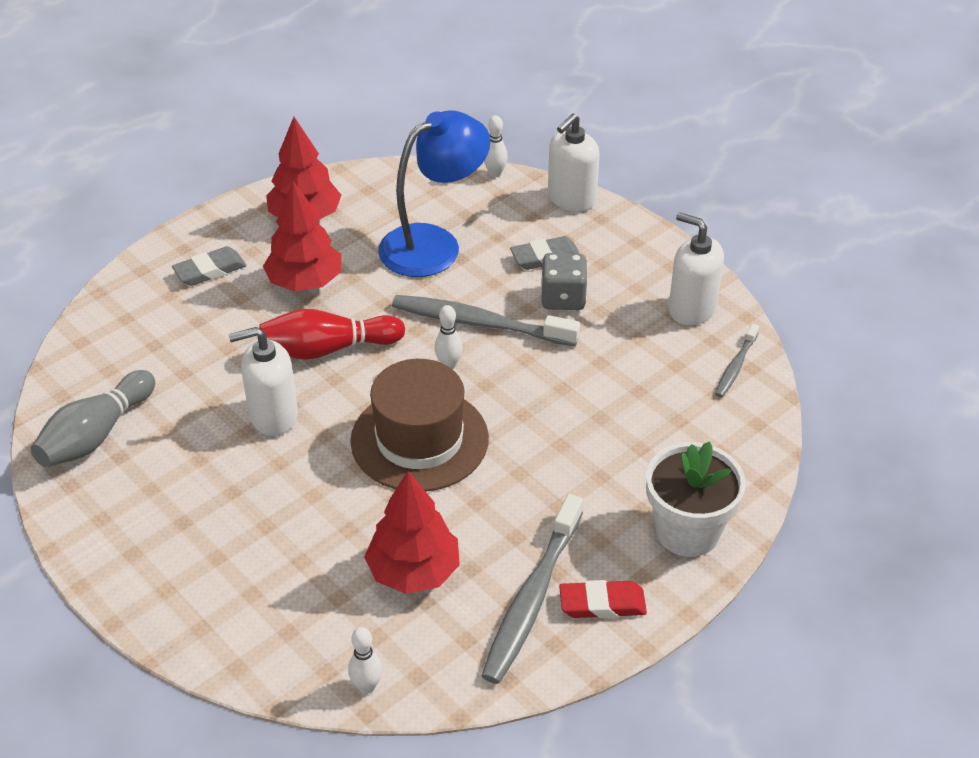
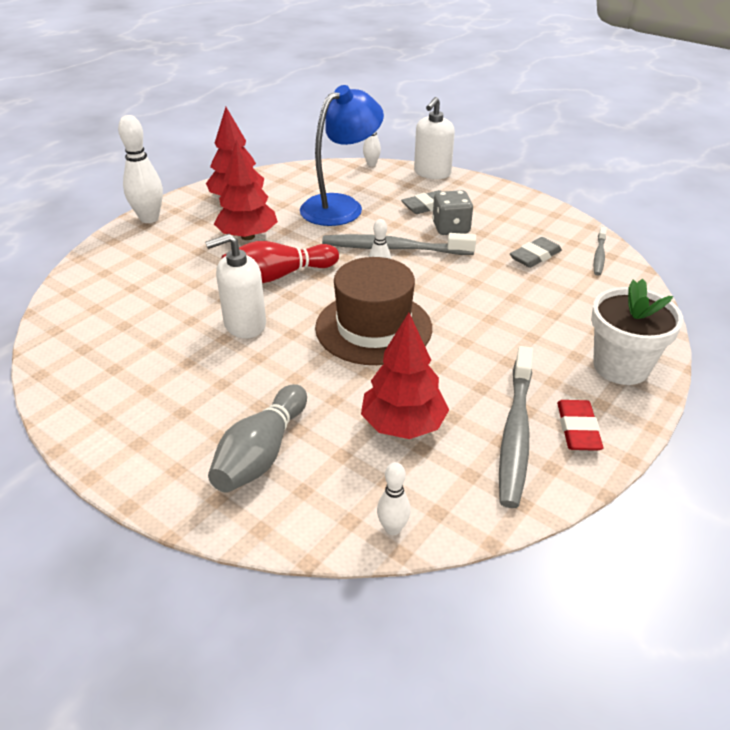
camera: 10 degrees left, 5 degrees down
grey bowling pin [31,370,155,467] -> grey bowling pin moved to [208,384,307,493]
grey eraser [172,246,247,286] -> grey eraser moved to [510,237,562,268]
red eraser [559,580,647,618] -> red eraser turned 75 degrees counterclockwise [557,400,603,451]
white soap dispenser [669,212,724,325] -> none
none -> white bowling pin [118,115,163,223]

